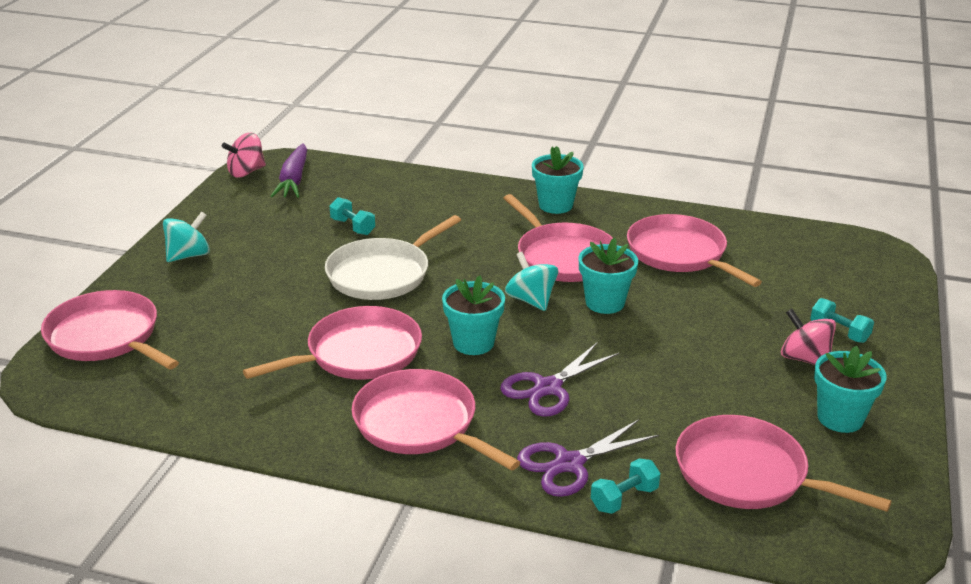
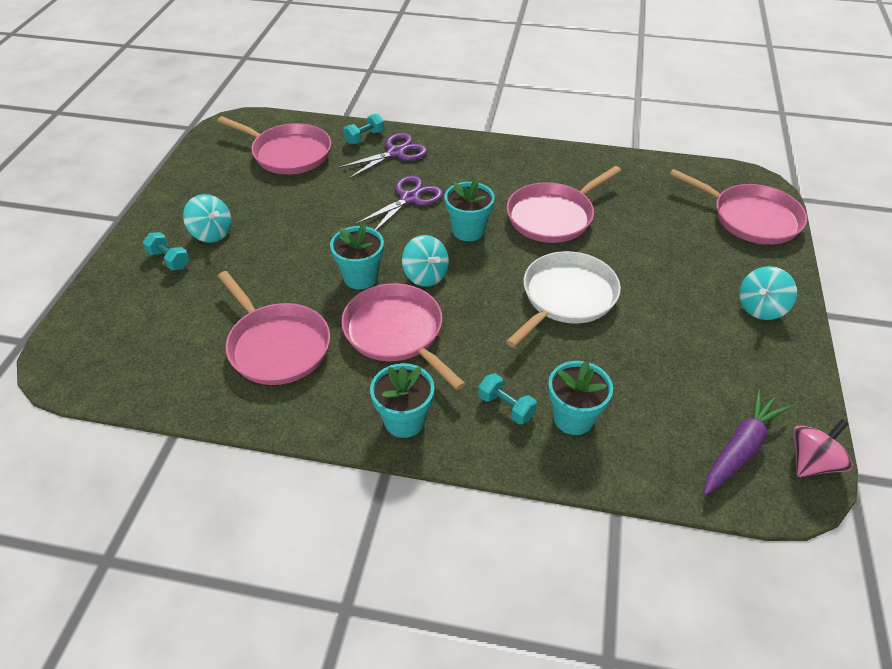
camera: 175 degrees right, 15 degrees up
purple carrot [271,143,307,197] -> purple carrot turned 45 degrees clockwise [704,389,790,495]
turquoise dumbbell [330,197,375,235] -> turquoise dumbbell moved to [478,373,537,424]
pink pan [352,369,520,471] -> none
pink spinning top [781,309,836,365] -> turquoise spinning top [183,194,231,243]
turquoise flower pot [814,346,887,433] -> turquoise flower pot moved to [548,361,613,435]

